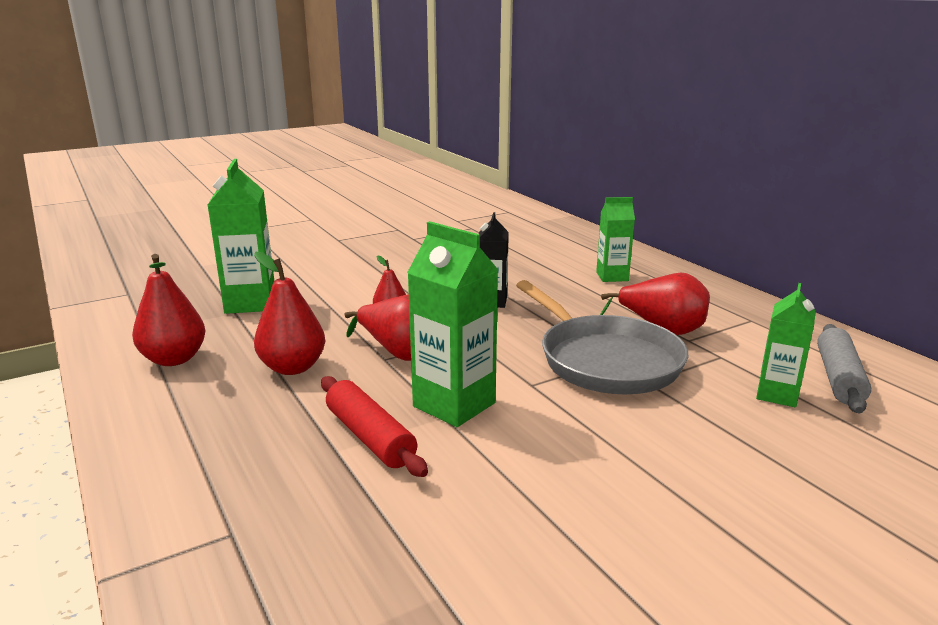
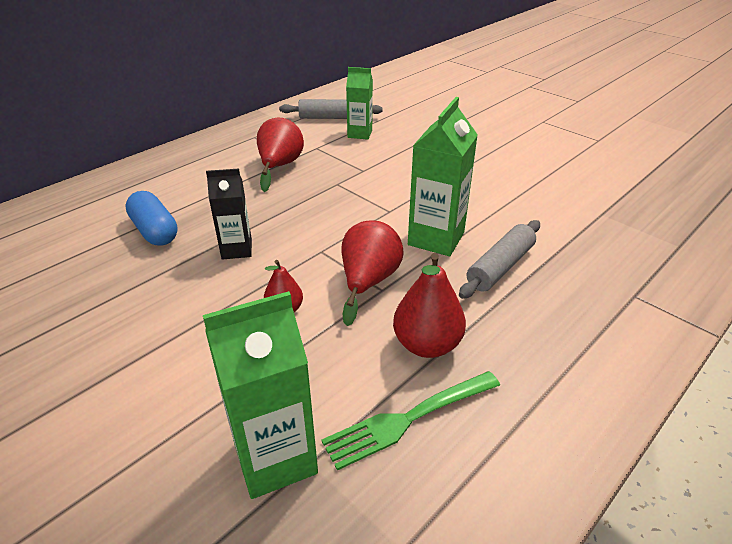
camera: 105 degrees left, 15 degrees up
red pear [132,254,206,366] -> none
red rolling pin [321,376,428,477] -> grey rolling pin [459,220,540,299]
grey pan [516,280,688,394] -> none
green carton [596,197,635,282] -> none
none -> blue capsule [125,191,178,246]
none -> green fork [321,371,500,471]

